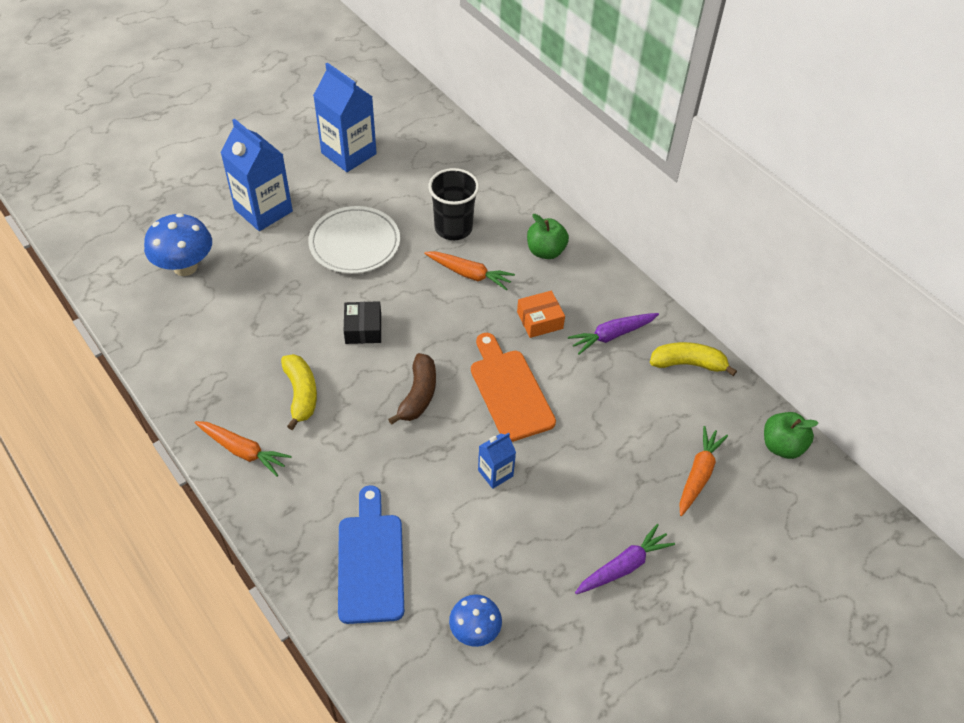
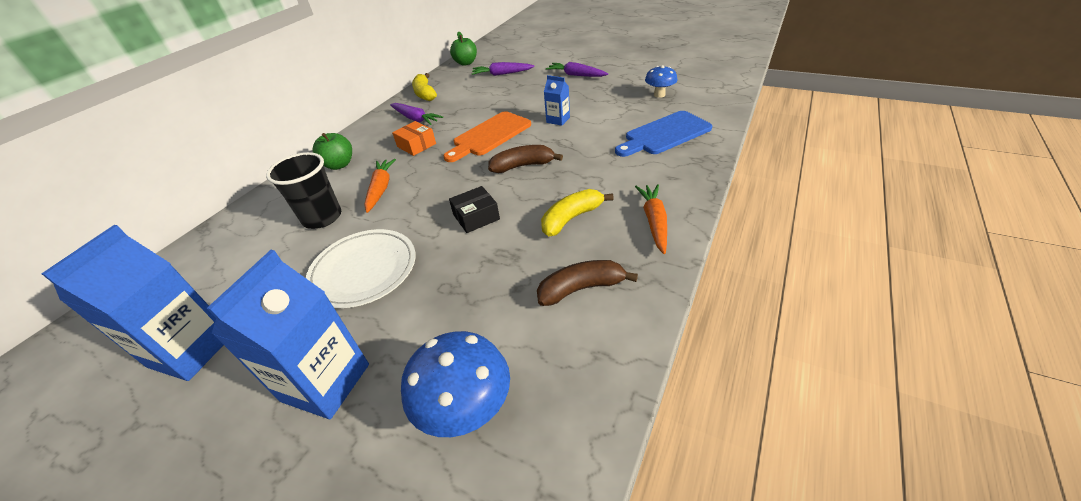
camera: 110 degrees left, 10 degrees down
orange carrot [679,426,728,516] -> purple carrot [472,62,535,76]
none -> brown banana [537,260,638,306]

